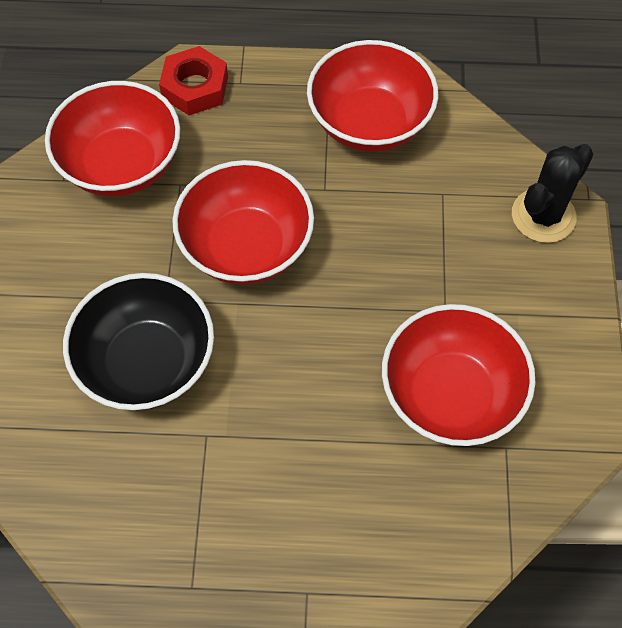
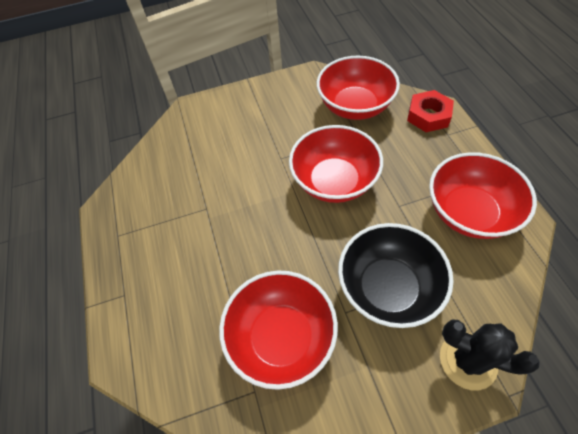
camera: 75 degrees right, 5 degrees down
black bowl [63,273,214,410] -> black bowl moved to [338,223,454,328]

